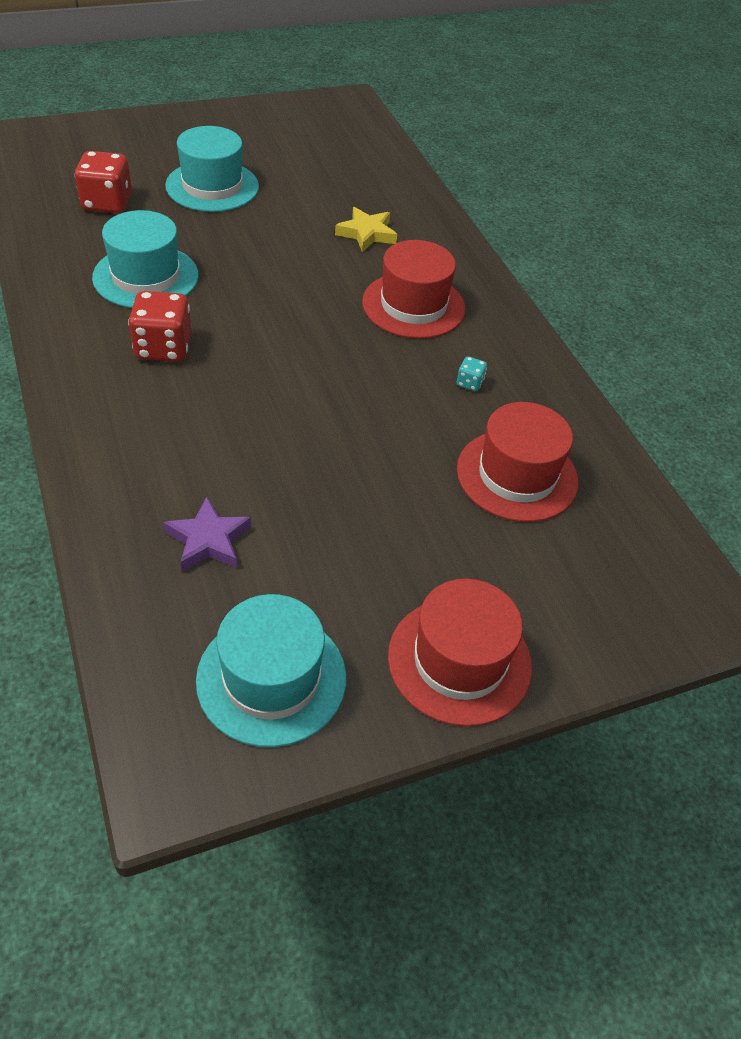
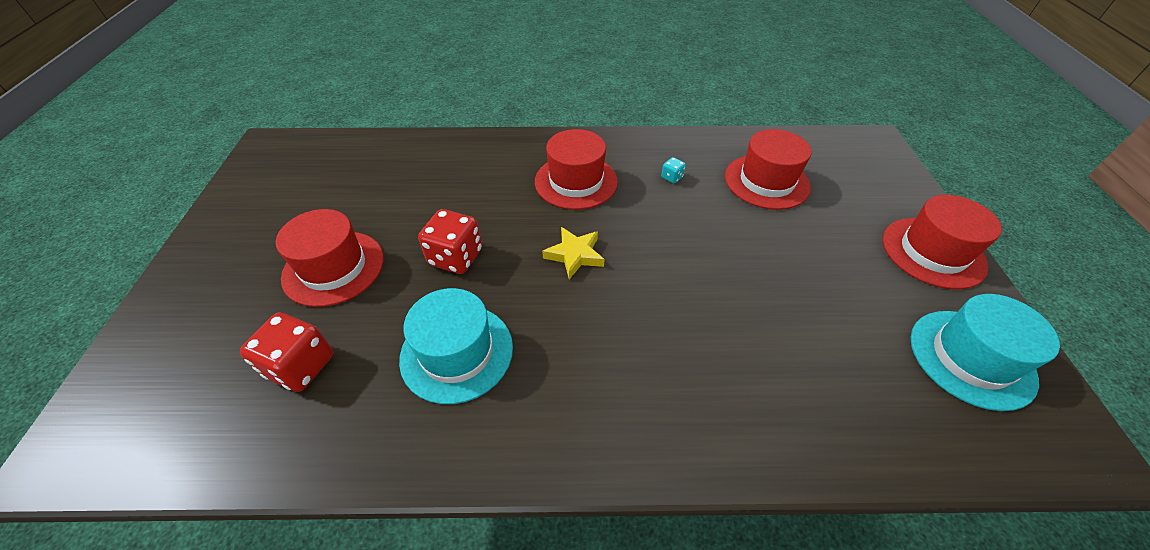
camera: 65 degrees left, 0 degrees up
red dice [128,291,191,362] -> red dice moved to [418,209,482,274]
purple star [163,496,251,572] -> none
turquoise hat [165,126,259,212] -> red hat [276,209,384,307]
yellow star [335,207,397,252] -> yellow star moved to [542,227,605,279]

